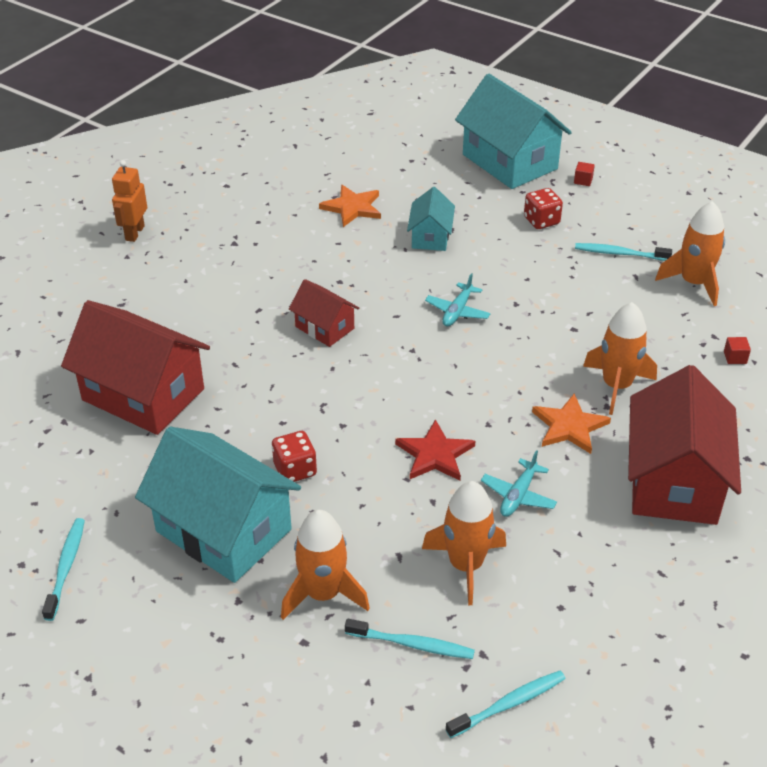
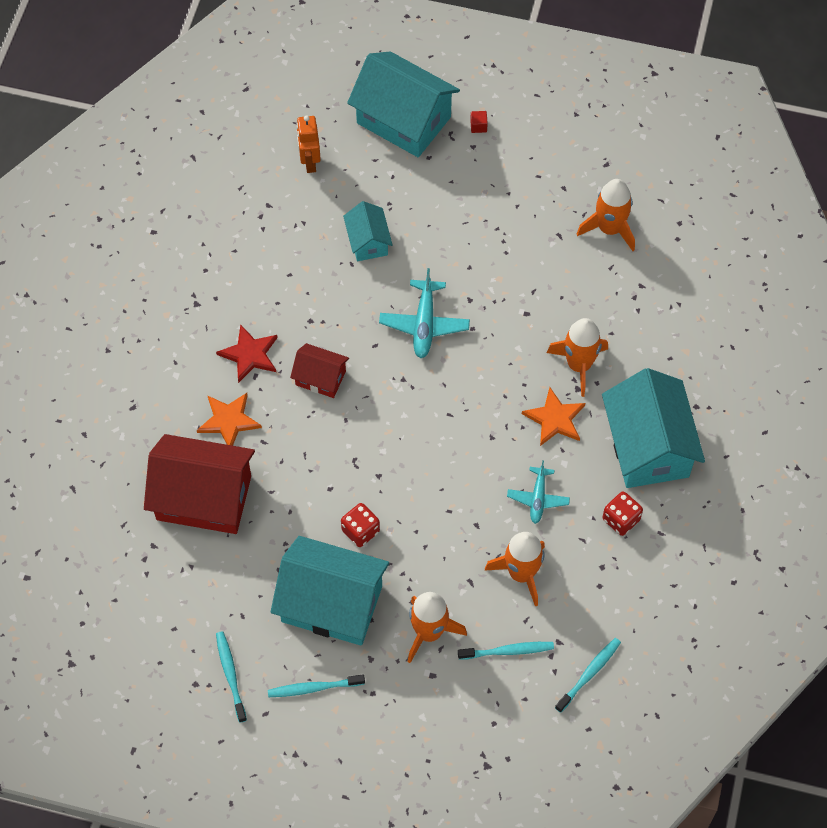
camera: 20 degrees left, 20 degrees up
orange robot [112,160,147,242] -> orange robot moved to [296,115,321,173]
orange star [319,185,381,227] -> orange star moved to [197,393,262,446]
red star [395,419,475,481] -> red star moved to [216,324,278,383]
turquoise plane [425,273,491,326] -> turquoise plane [379,268,470,358], size x1.51
red dice [524,188,563,229] -> red dice moved to [602,492,643,536]
turquoise toothbrush [575,243,672,261] -> turquoise toothbrush moved to [268,675,365,697]
red house [628,365,741,525] -> turquoise house [602,368,705,488]
red cube [724,337,751,364] -> none

